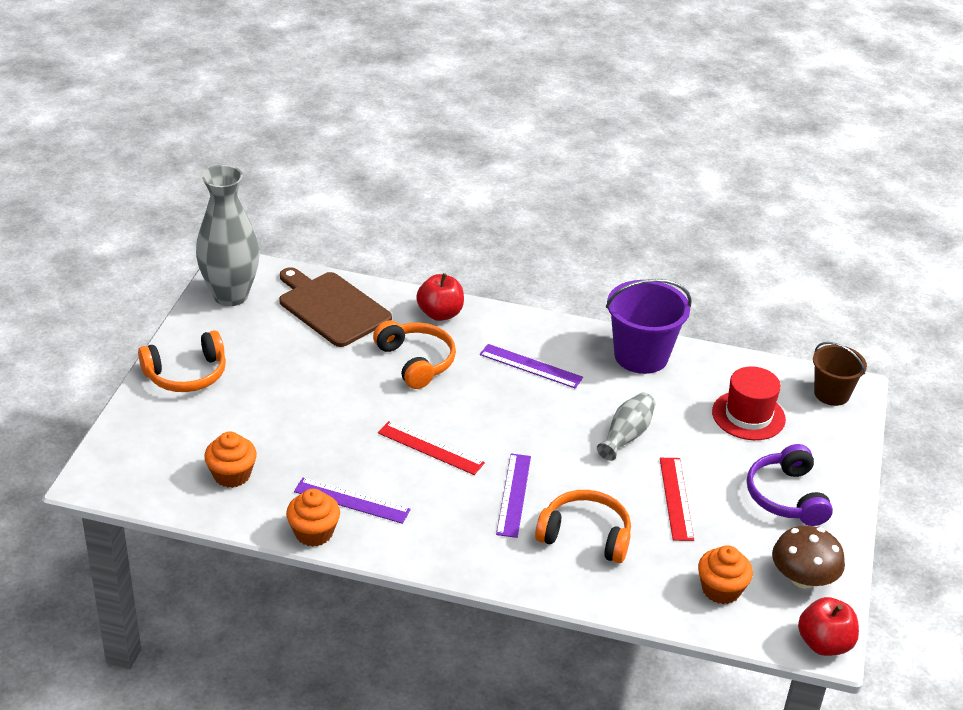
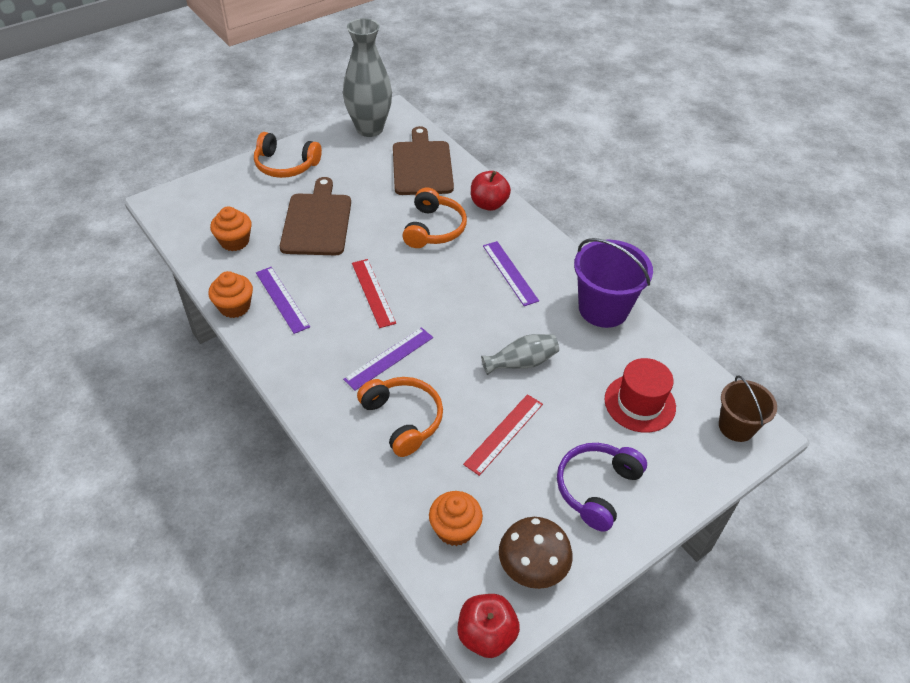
camera: 40 degrees right, 10 degrees up
none -> brown cutting board [280,177,351,255]

